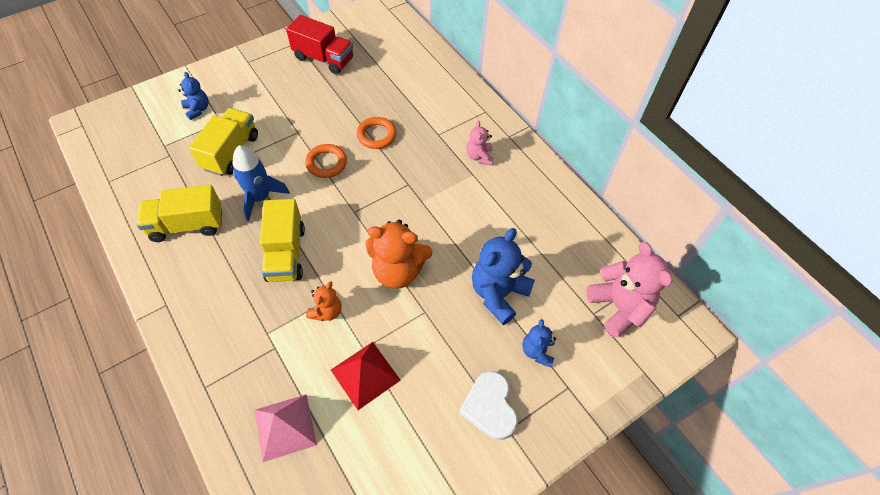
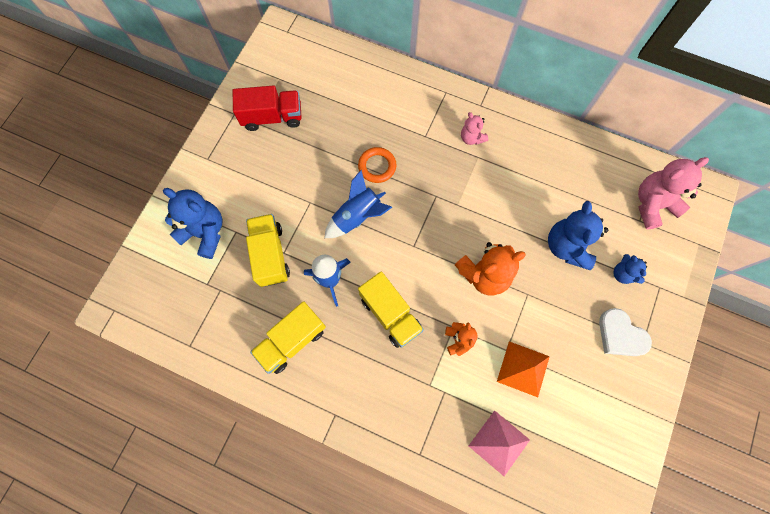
camera: 30 degrees left, 15 degrees up
blue teddy bear [178,72,209,120] -> blue teddy bear [163,188,223,259], size x1.83
orange ring [305,144,347,178] -> blue rocket [324,170,392,238]
red pyramid [331,342,401,410] -> orange pyramid [497,341,550,397]
pink teddy bear [586,242,672,338] -> pink teddy bear turned 60 degrees counterclockwise [638,157,709,230]

